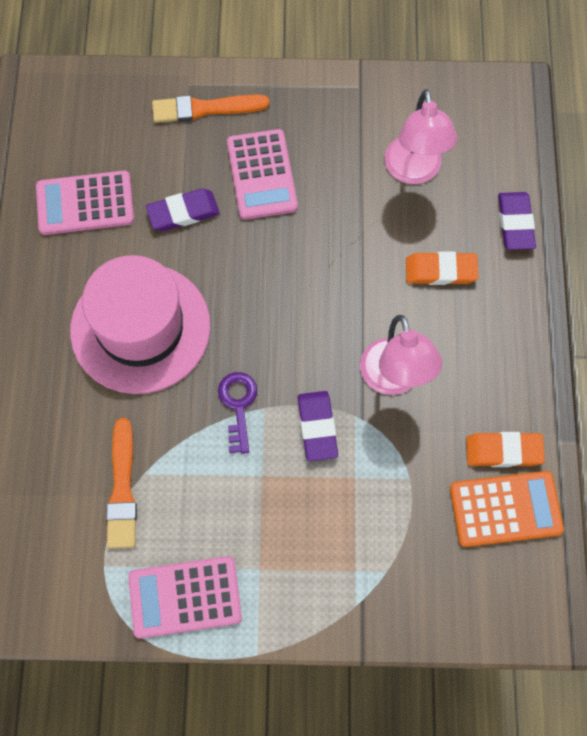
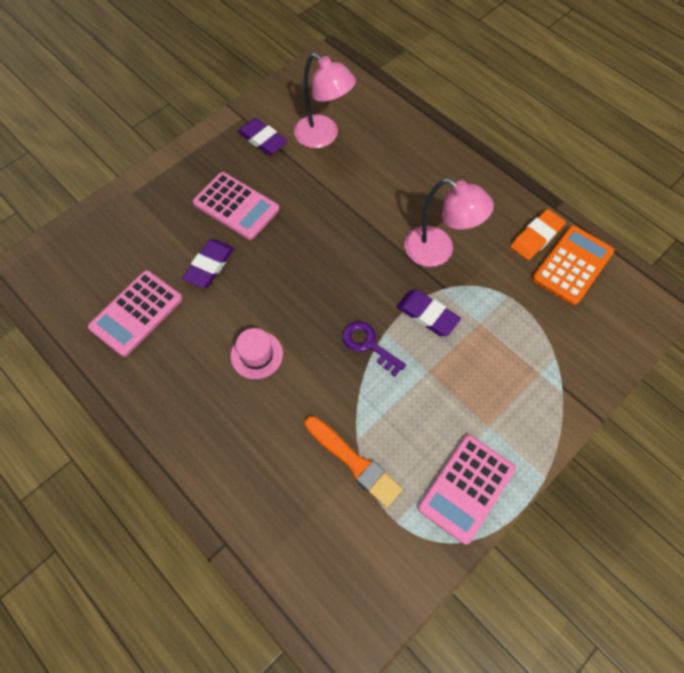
camera: 45 degrees left, 5 degrees down
pink hat [70,255,211,394] -> pink hat [231,328,283,379], size x0.43
orange brush [152,95,270,123] -> none
orange eraser [406,251,479,285] -> none
purple eraser [498,192,536,250] -> purple eraser moved to [238,118,288,155]

